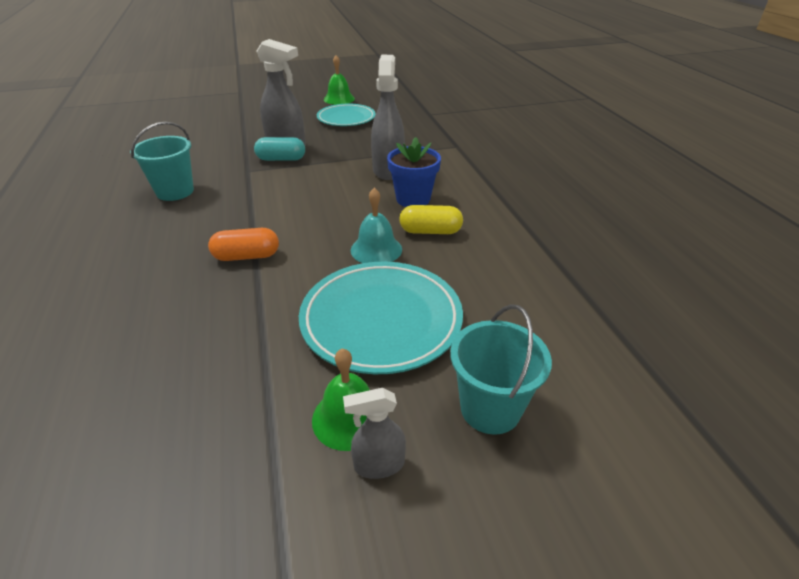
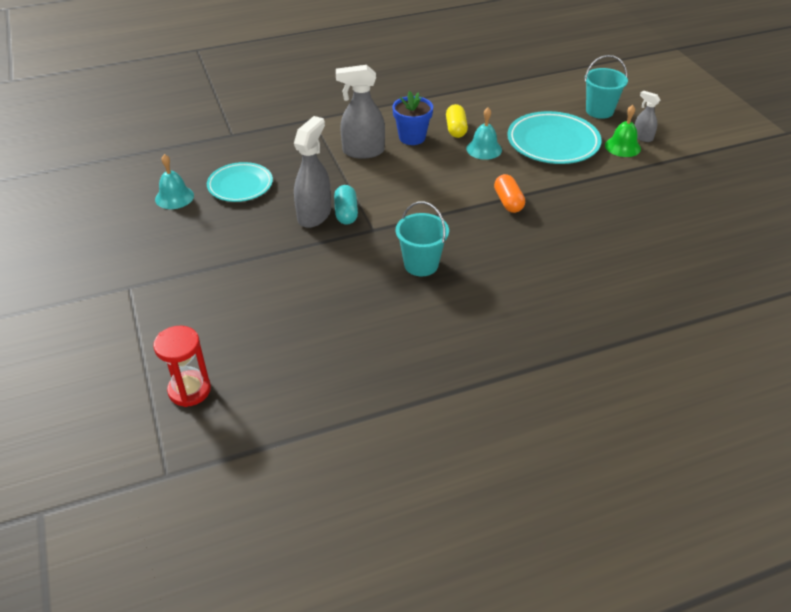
camera: 95 degrees left, 5 degrees up
green bell [324,55,355,105] -> turquoise bell [155,154,194,209]
grey spray bottle [343,388,406,479] -> grey spray bottle turned 150 degrees clockwise [635,91,660,142]
none -> red hourglass [153,326,211,407]

